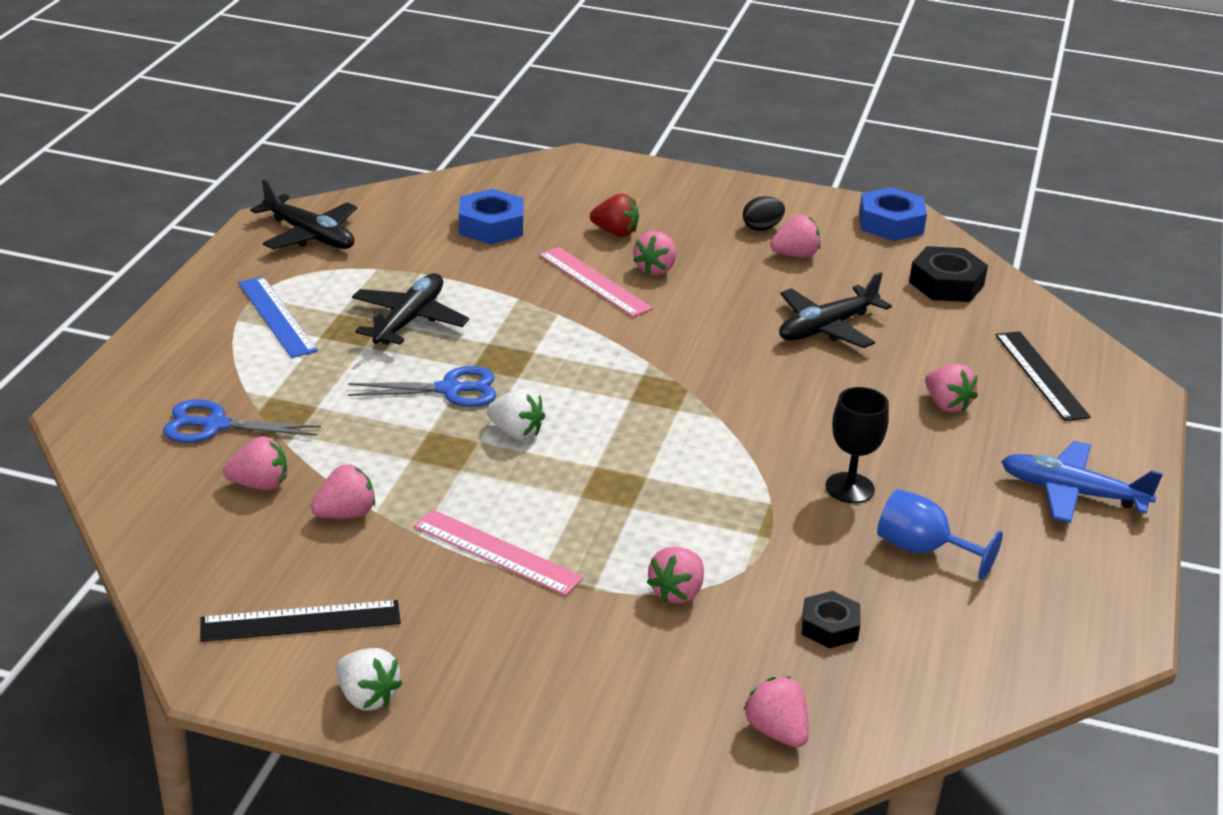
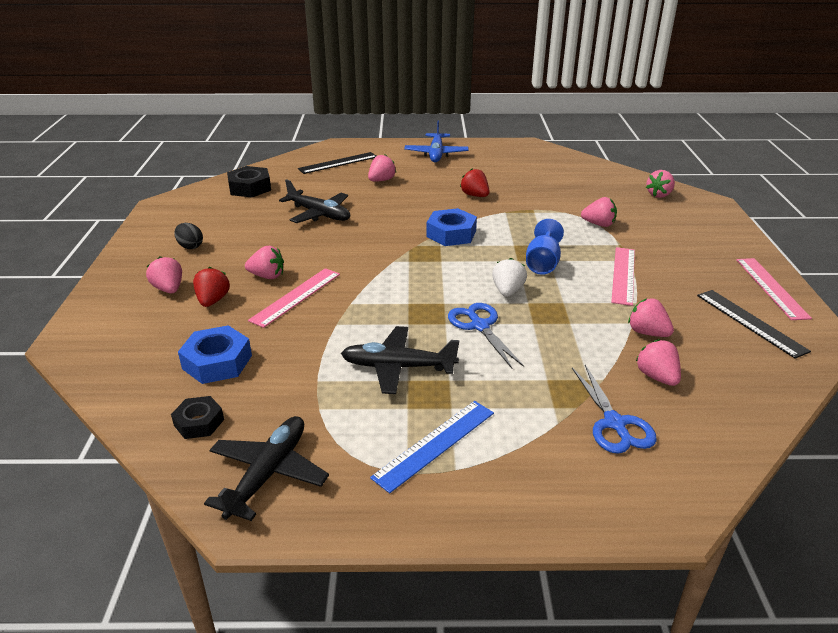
camera: 105 degrees left, 0 degrees up
white strawberry [336,648,403,711] -> pink ruler [736,258,812,320]
pink strawberry [770,215,820,257] -> pink strawberry moved to [146,256,182,293]
black nut [802,591,860,648] -> black nut moved to [171,396,224,439]
black goblet [826,387,889,503] -> red strawberry [460,168,490,197]
blue nut [859,187,927,241] -> blue nut moved to [427,208,477,246]
blue goblet [877,489,1003,580] -> blue goblet moved to [526,219,564,275]

